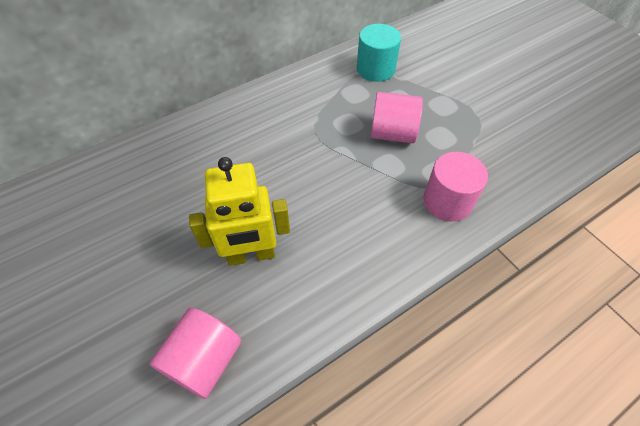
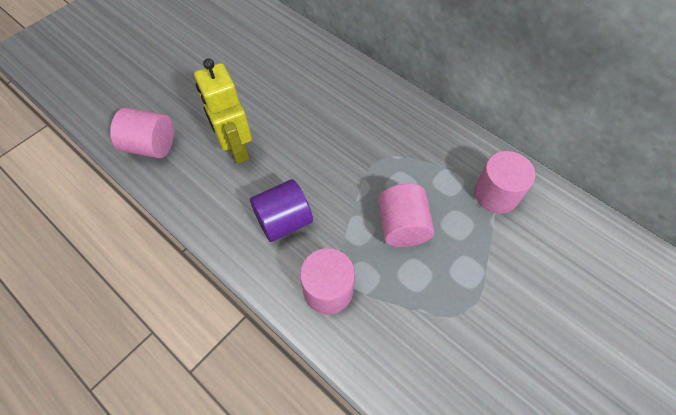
camera: 75 degrees right, 5 degrees up
turquoise cylinder [357,24,401,82] -> pink cylinder [474,151,535,214]
none -> purple cylinder [250,179,313,242]

